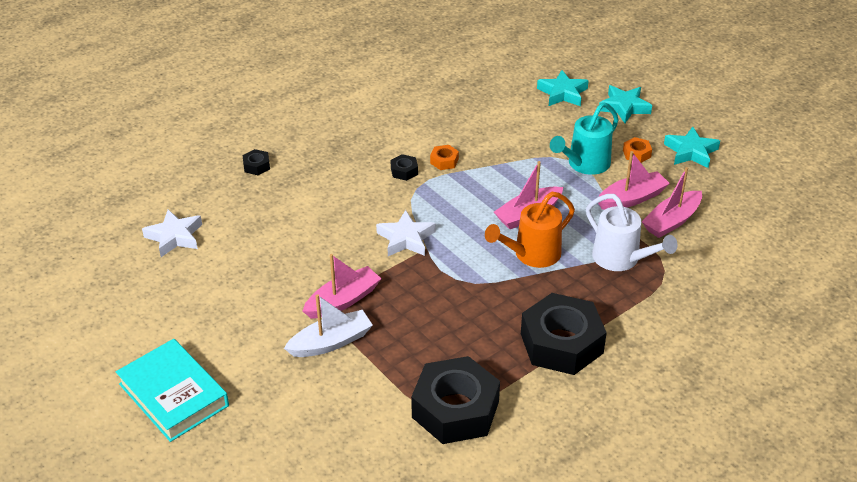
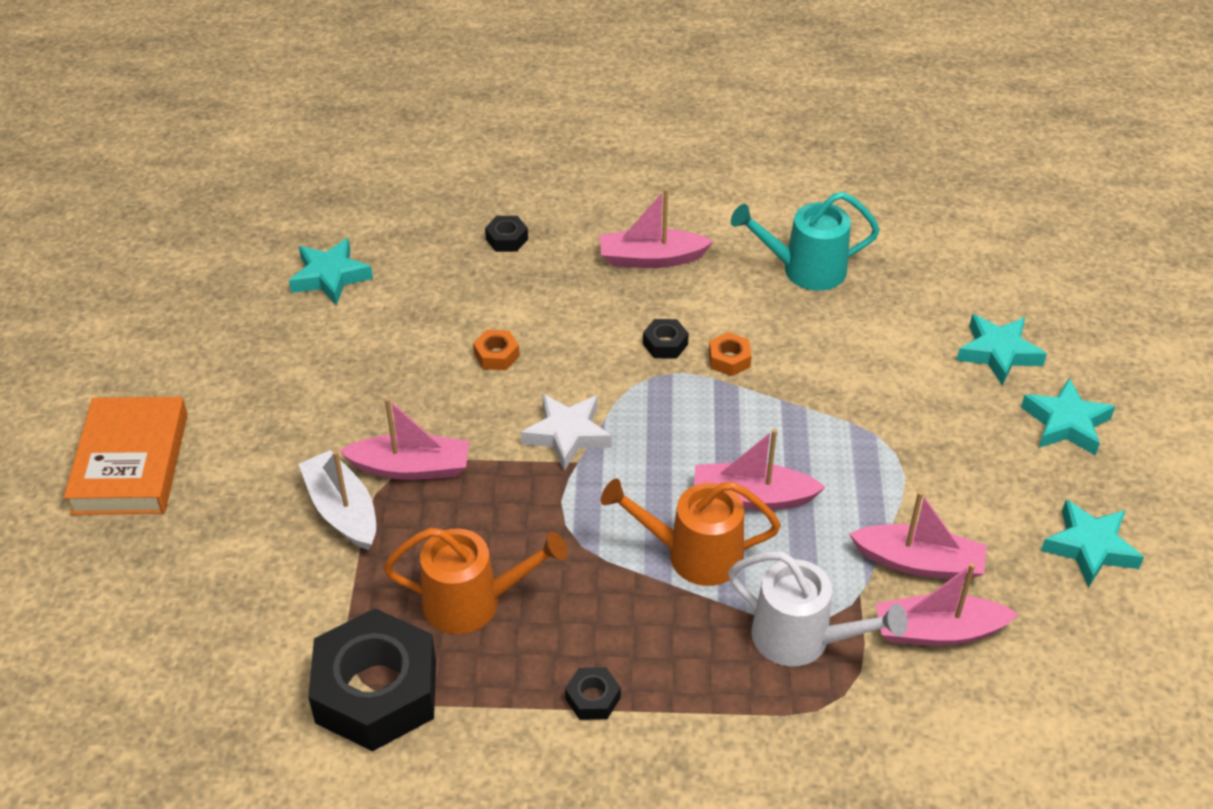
camera: 40 degrees right, 5 degrees up
turquoise book [116,339,229,442] -> orange book [64,397,188,515]
white star [142,210,202,257] -> turquoise star [289,238,373,306]
white boat [284,294,373,357] -> white boat turned 135 degrees counterclockwise [299,450,376,550]
black nut [521,293,607,375] -> black nut [565,667,621,720], size x0.41
turquoise watering can [550,102,619,175] -> turquoise watering can moved to [731,192,880,291]
white watering can [586,194,678,271] -> white watering can turned 60 degrees counterclockwise [728,552,907,666]
orange nut [623,137,652,163] -> orange nut moved to [473,330,520,370]
none -> orange watering can [383,528,568,634]
none -> pink boat [600,188,714,268]

